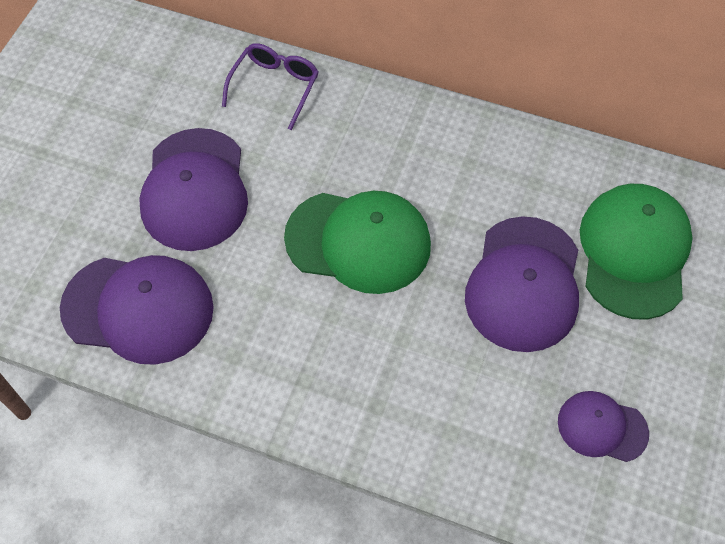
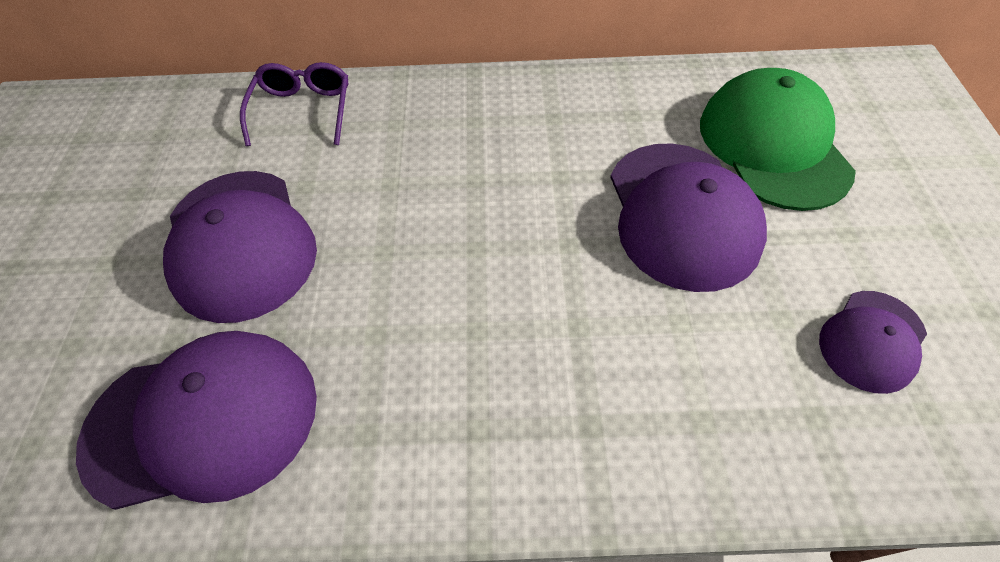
camera: 20 degrees left, 5 degrees down
green cap [284,191,431,294] -> none
purple cap [558,391,649,462] -> purple cap turned 45 degrees counterclockwise [819,291,927,394]

